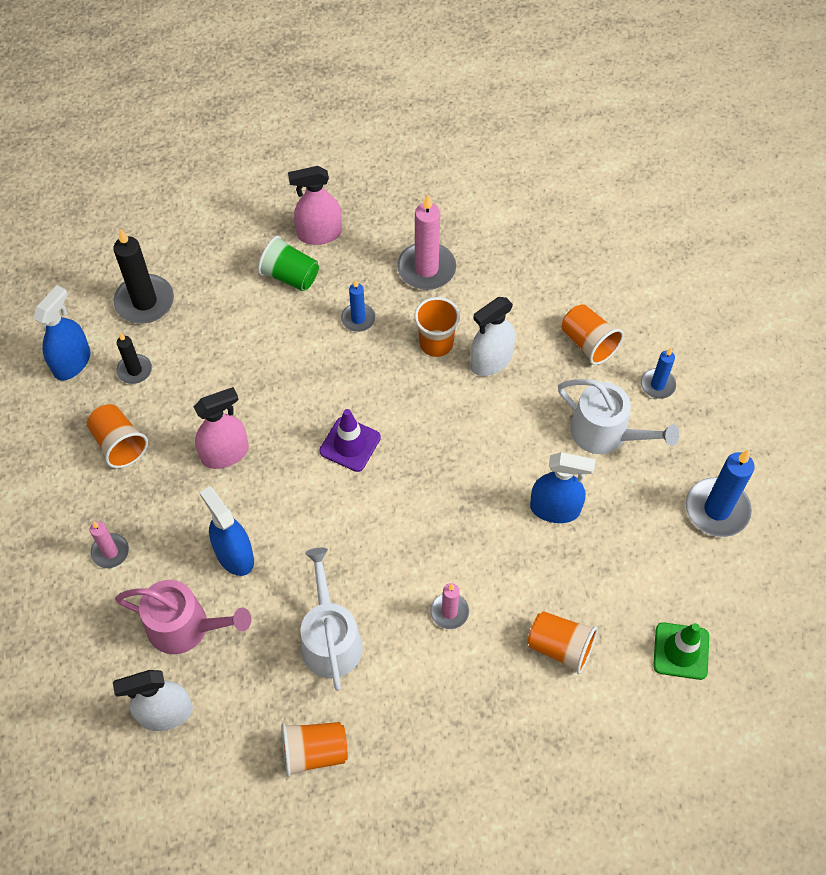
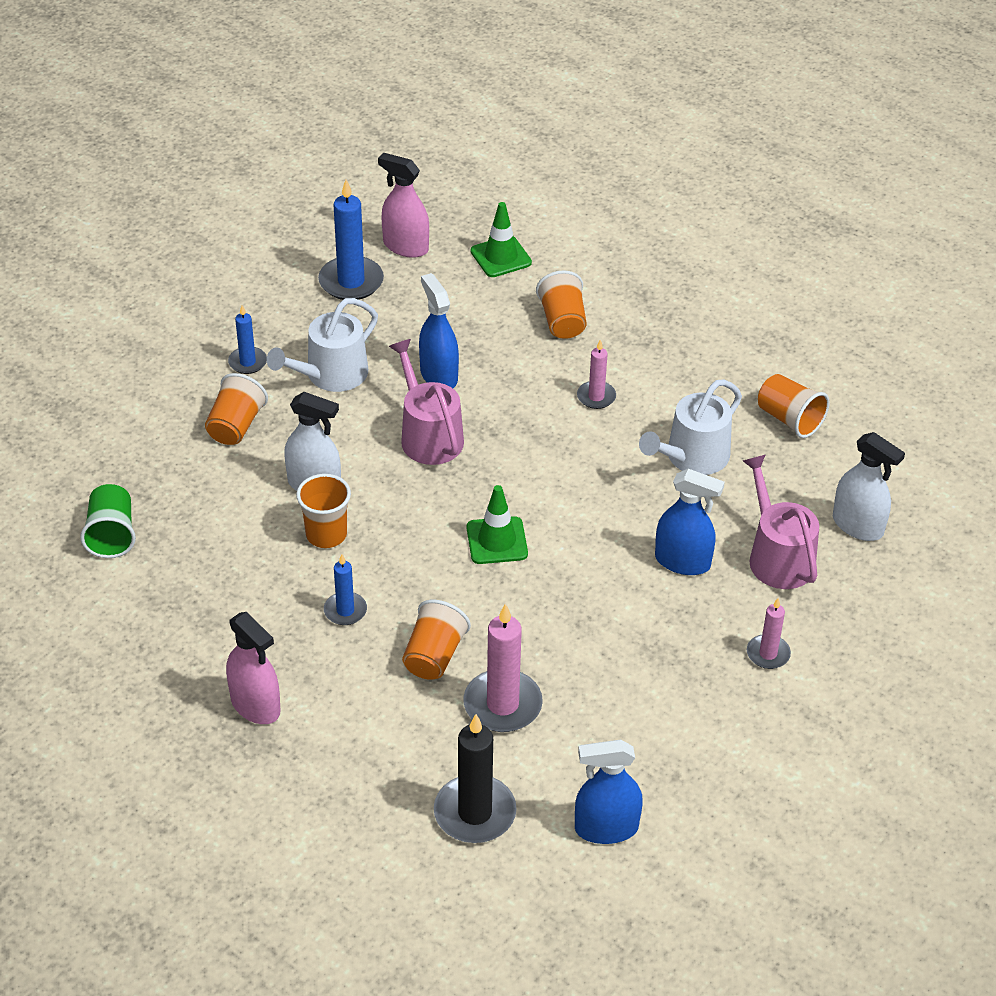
camera: 125 degrees left, 15 degrees down
orange cup [87,404,148,468] -> orange cup moved to [402,600,471,680]
black candle [116,333,152,384] -> none
pink spray bottle [194,387,249,469] -> pink spray bottle moved to [378,153,429,258]
blue spray bottle [199,486,254,576] -> blue spray bottle turned 90 degrees counterclockwise [655,469,725,575]
green cup [258,236,319,291] -> green cup moved to [80,484,136,558]
purple traffic cone [319,409,381,472] -> green traffic cone [467,485,528,564]
pink candle [397,195,456,290] -> pink candle moved to [463,604,543,732]
white watering can [558,379,679,454] -> white watering can turned 135 degrees counterclockwise [267,298,378,392]
none -> pink watering can [389,339,464,465]

